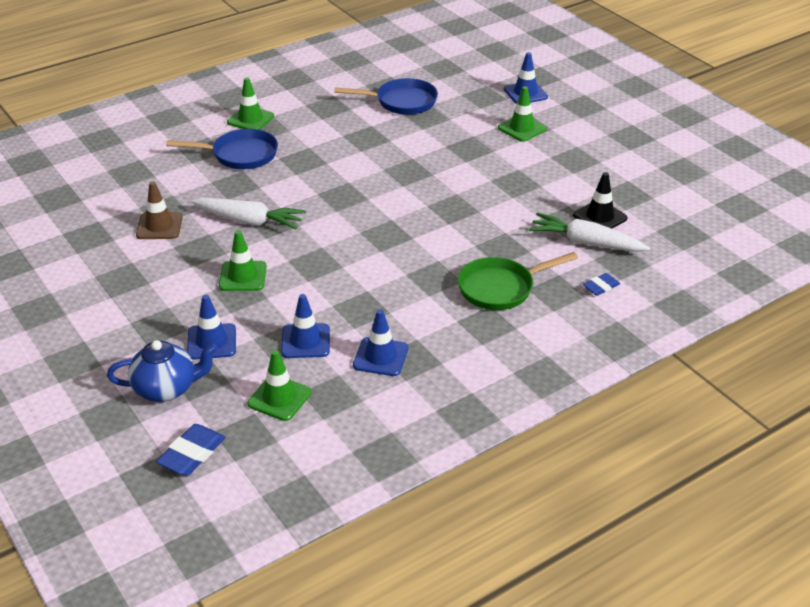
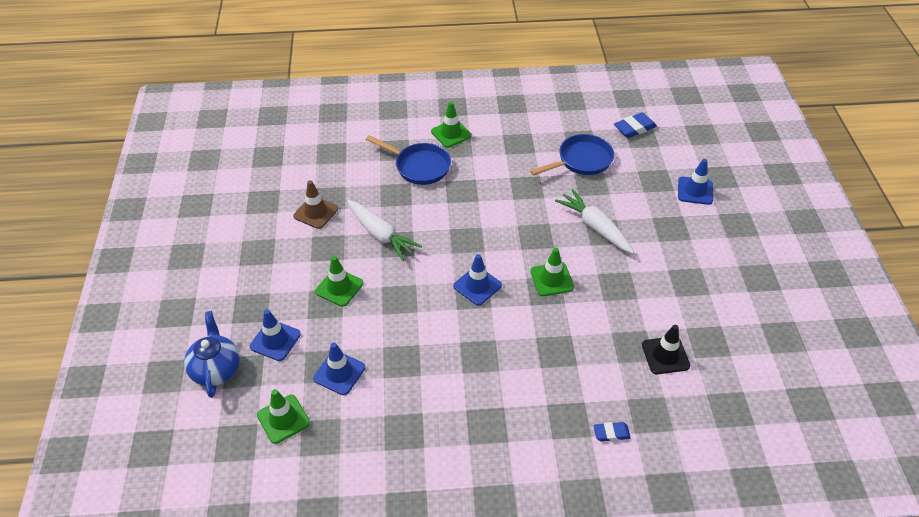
camera: 30 degrees right, 10 degrees up
blue teapot [107,340,218,402] -> blue teapot turned 120 degrees counterclockwise [184,311,240,398]
blue eraser [156,424,226,476] -> blue eraser moved to [614,112,657,138]
blue pan [334,78,438,115] -> blue pan turned 60 degrees counterclockwise [530,134,614,176]
blue traffic cone [353,309,409,376] -> blue traffic cone moved to [453,254,502,306]
green pan [458,252,578,310] -> none
green traffic cone [498,86,547,142] -> green traffic cone moved to [530,248,574,296]
white carrot [529,213,650,252] -> white carrot moved to [555,189,634,254]

